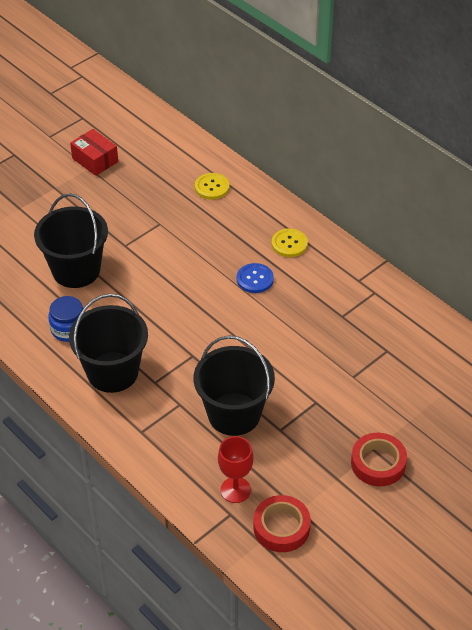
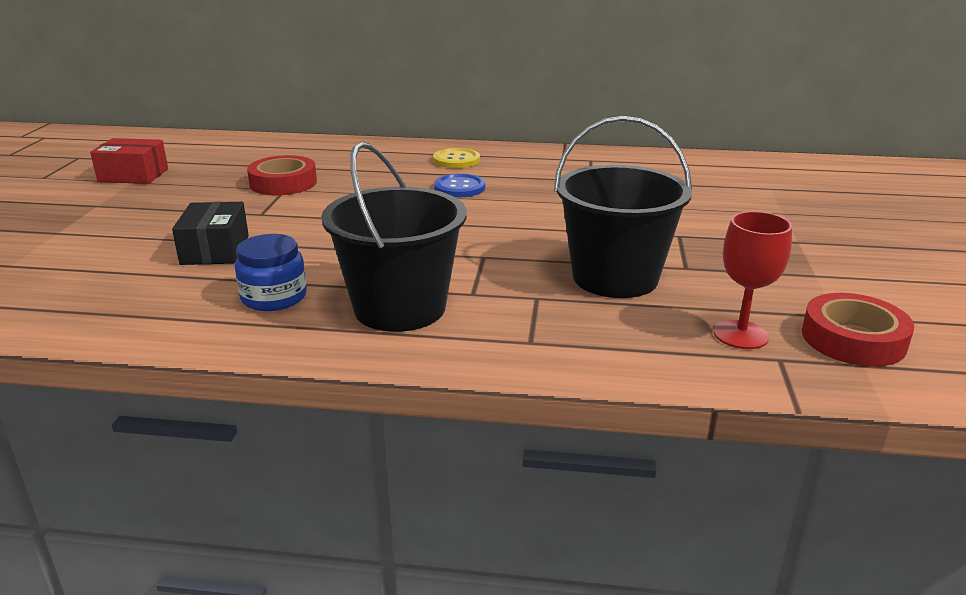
camera: 40 degrees left, 20 degrees down
black bucket [34,193,108,288] -> black box [172,202,249,265]
yellow button [195,173,229,200] -> none
red tape [351,433,407,486] -> red tape moved to [247,155,317,195]

